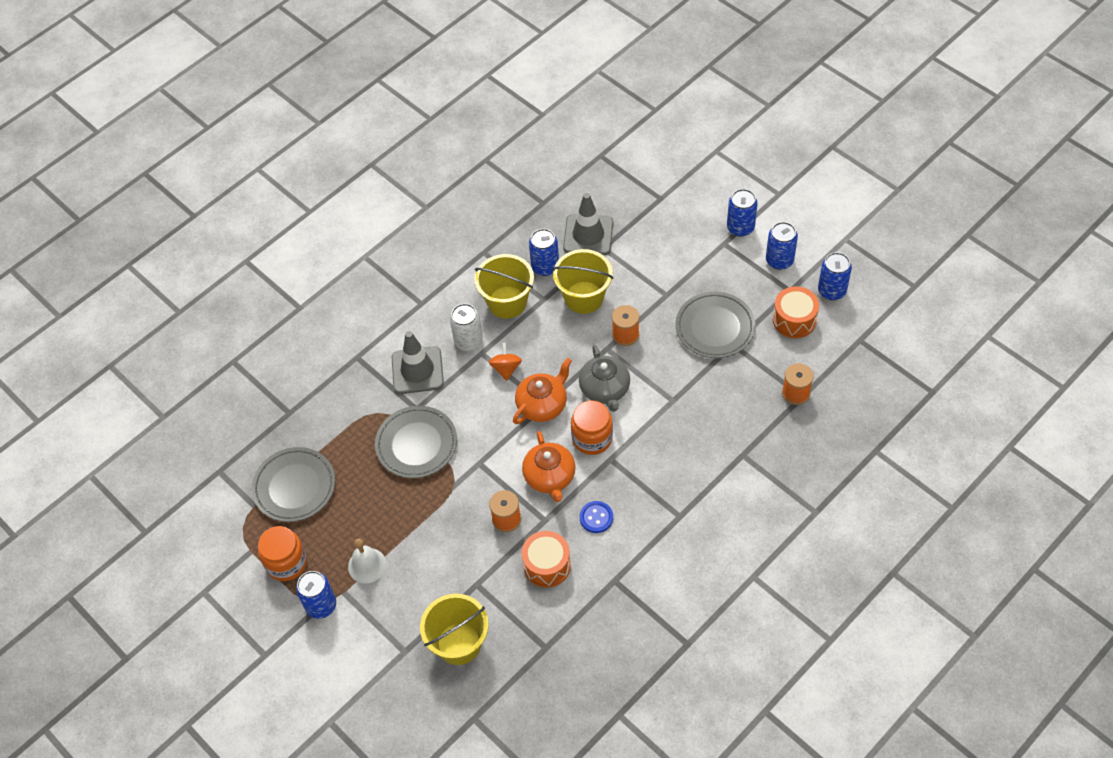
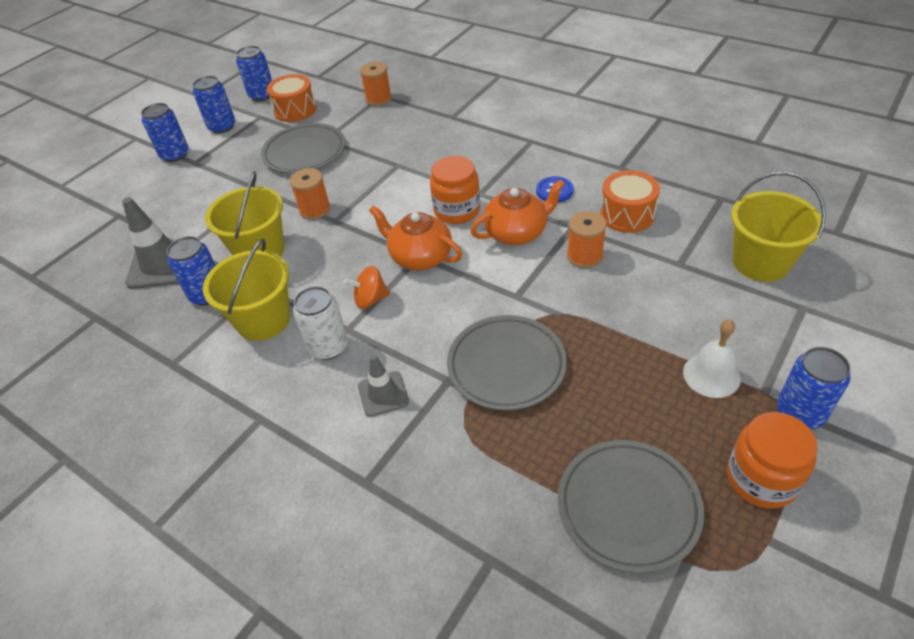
camera: 100 degrees left, 10 degrees down
grey traffic cone [392,331,444,394] -> grey traffic cone [358,355,409,417], size x0.60
grey teapot [579,345,630,412] -> none

